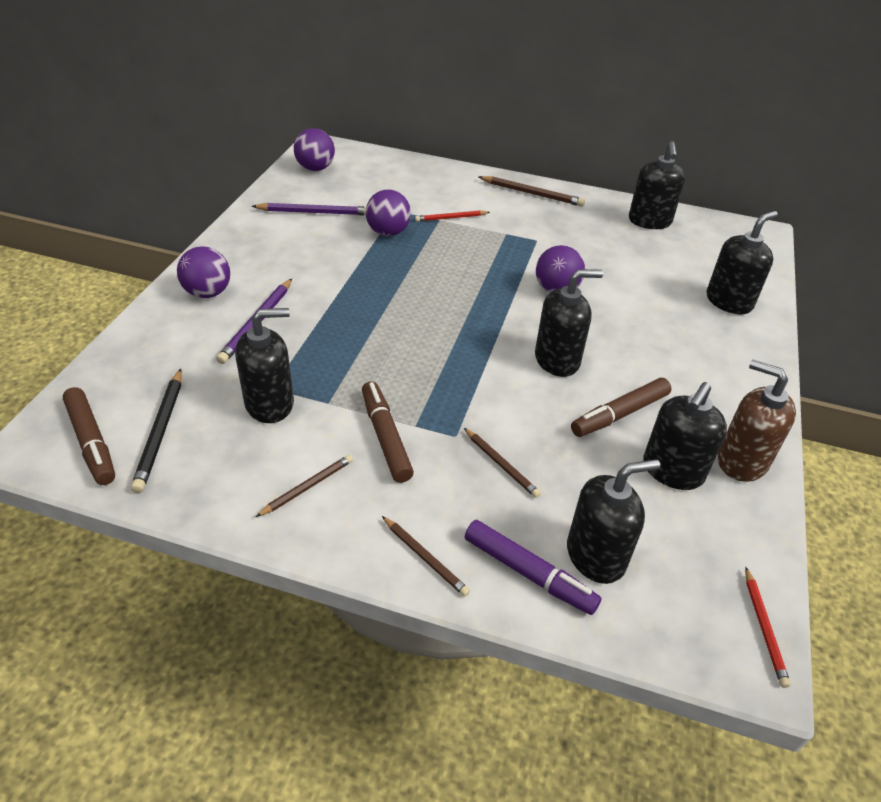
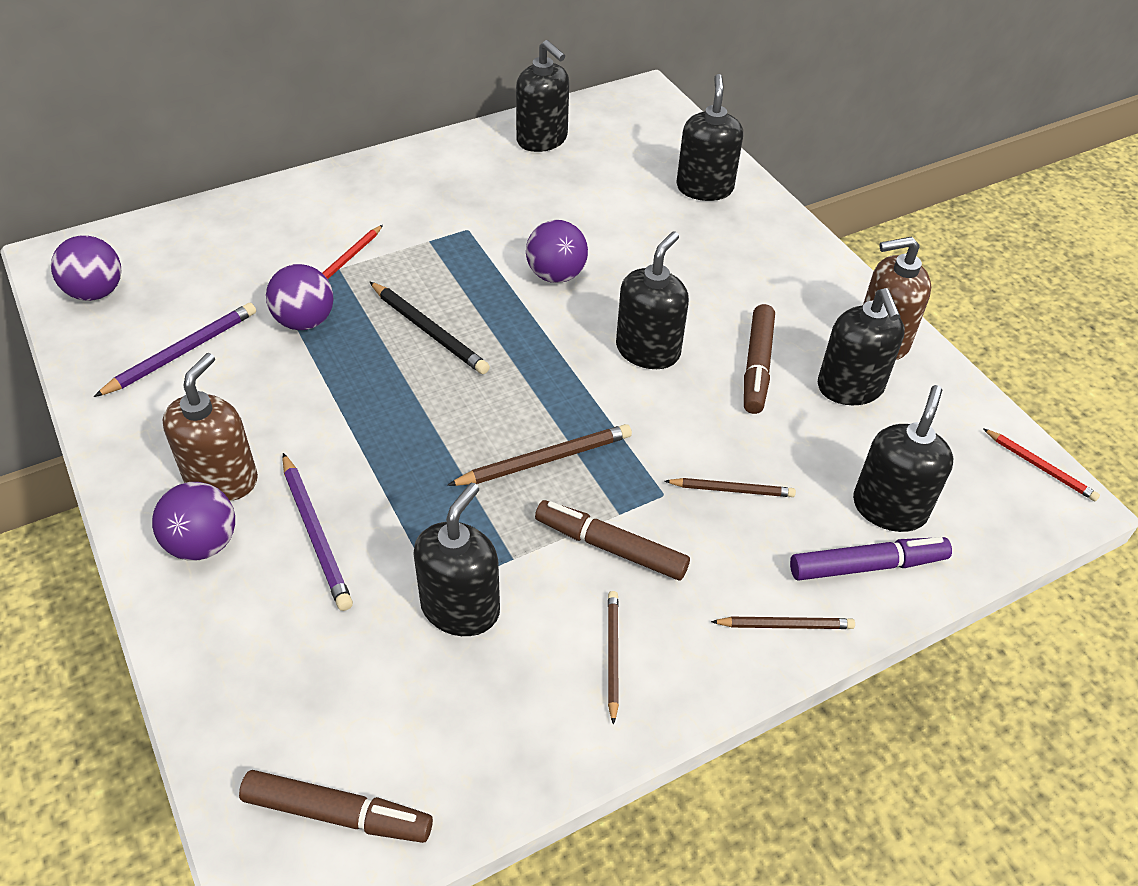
camera: 45 degrees left, 5 degrees up
black pencil [131,369,182,493] -> black pencil moved to [369,281,490,374]
brown pencil [479,176,585,207] -> brown pencil moved to [447,424,632,486]
none -> brown soap dispenser [163,353,258,501]

